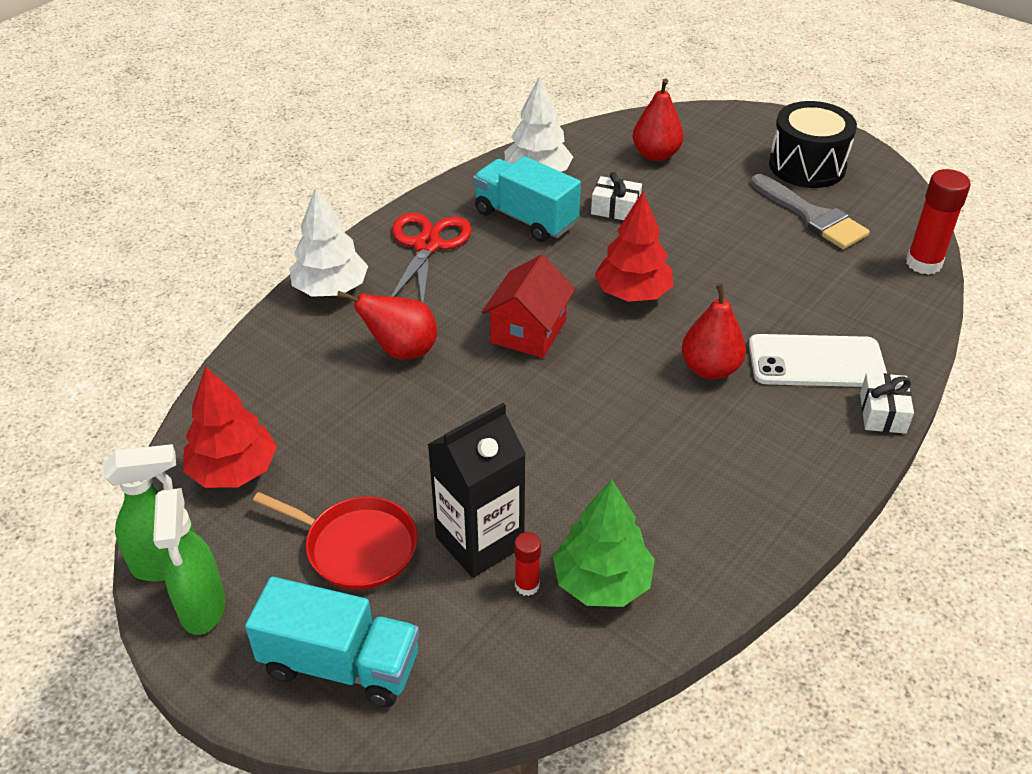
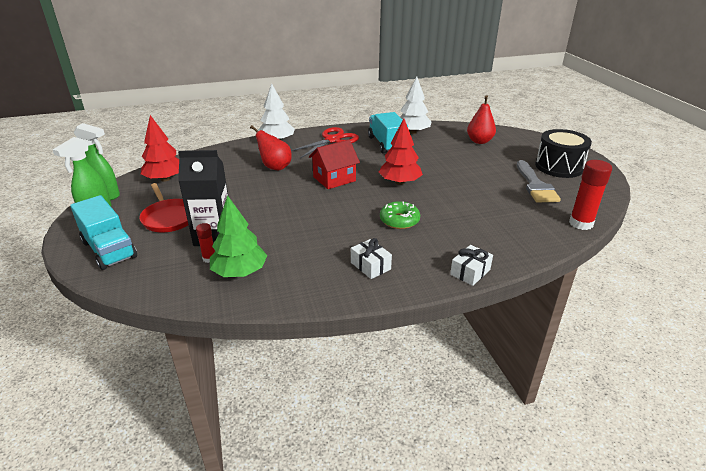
camera: 35 degrees right, 10 degrees down
white gift [591,172,642,220] -> white gift moved to [351,238,392,279]
red pear [682,283,746,380] -> green donut [380,201,420,229]
white phone [749,334,887,387] -> none

